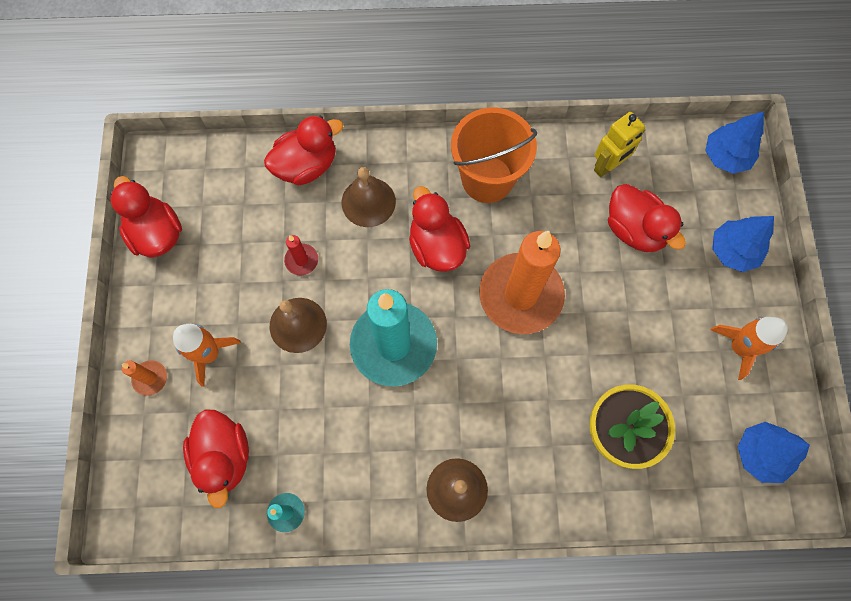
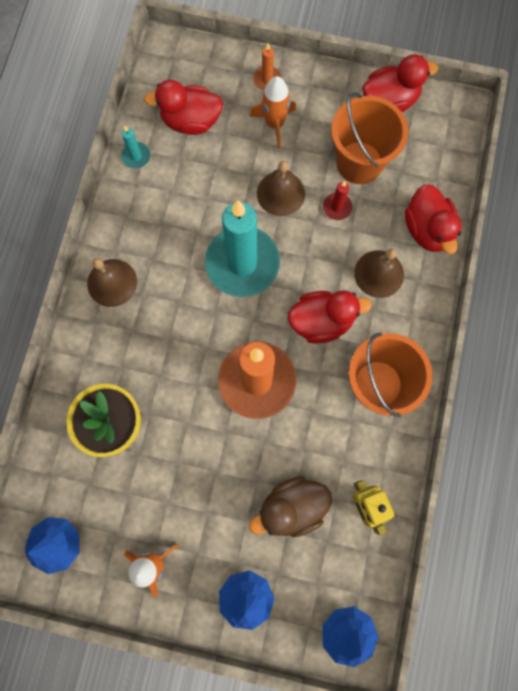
camera: 105 degrees right, 5 degrees up
red duck [608,184,686,252] -> brown duck [249,476,332,537]
none -> orange bucket [331,92,408,184]

